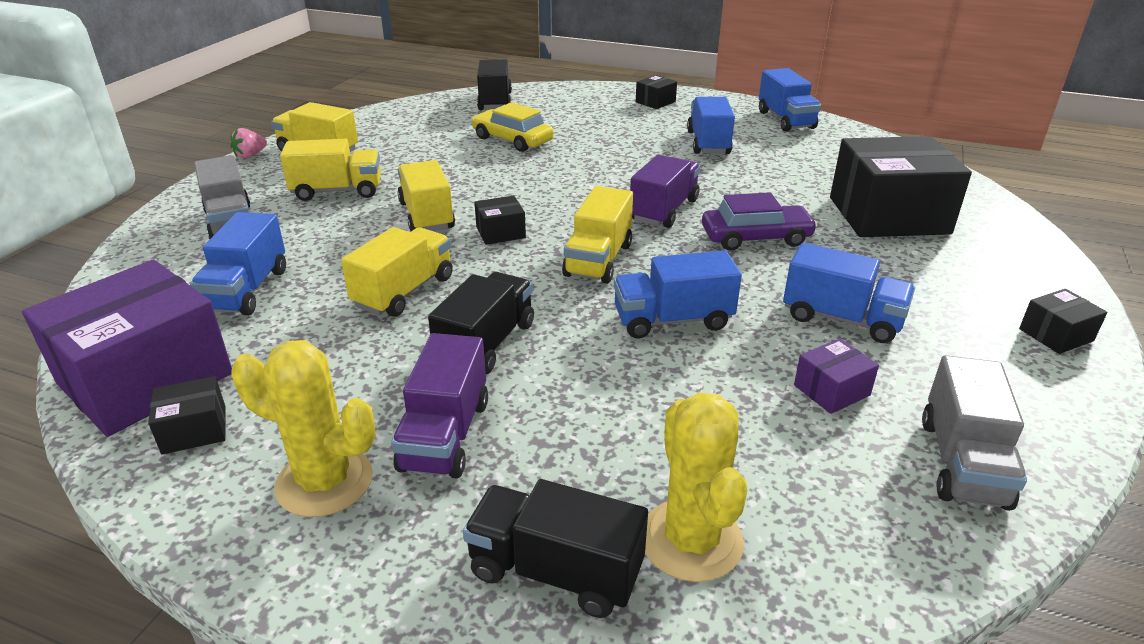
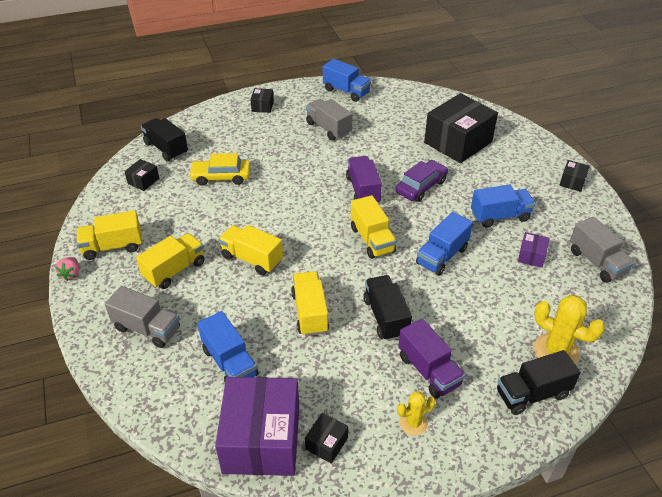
camera: 40 degrees left, 10 degrees up
yellow cactus [231,340,376,517] -> yellow cactus [397,392,436,435], size x0.58
black box [474,196,526,245] -> black box moved to [124,159,159,191]
blue truck [687,97,735,154] -> grey truck [306,99,352,141]

